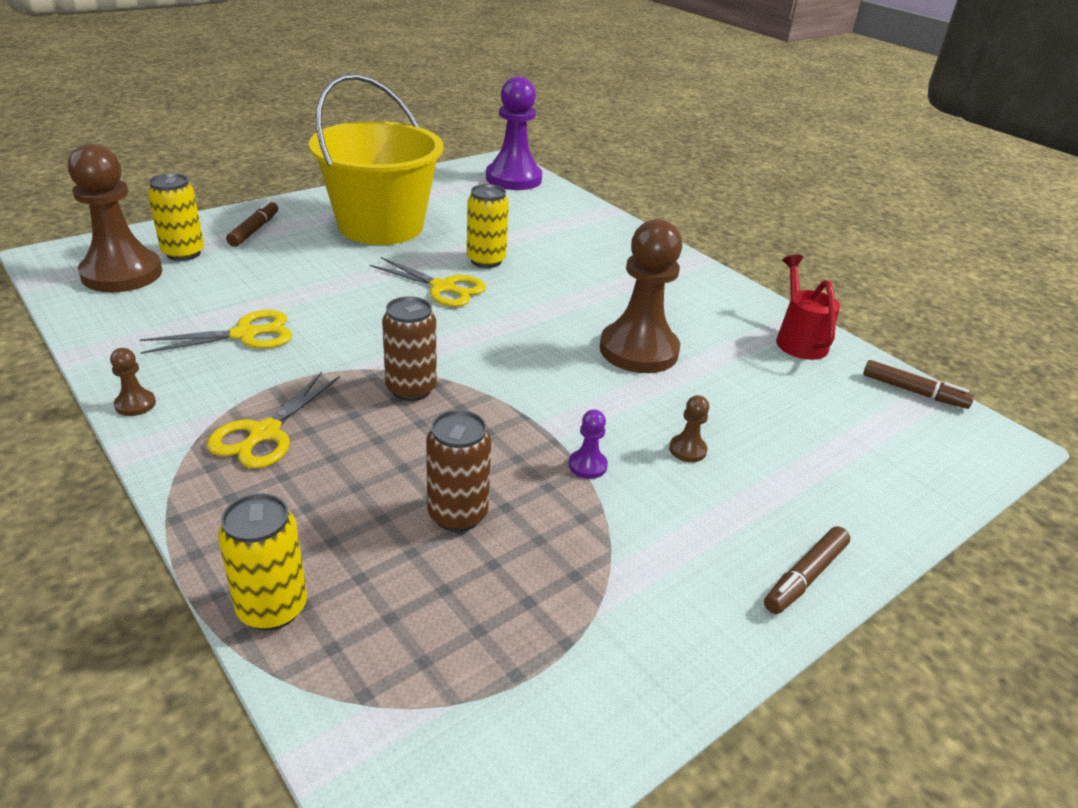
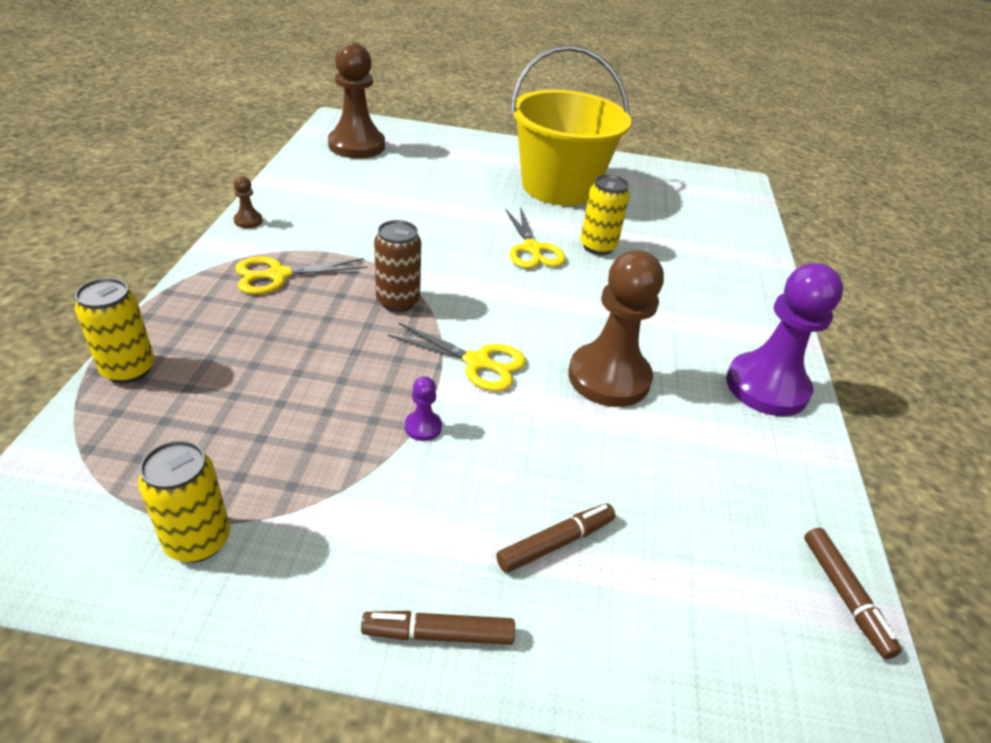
camera: 45 degrees right, 5 degrees up
yellow scissors [139,310,292,354] -> yellow scissors moved to [388,322,526,392]
yellow can [148,173,204,261] -> yellow can moved to [138,440,230,563]
brown marker [226,200,278,247] -> brown marker moved to [496,503,616,573]
brown can [426,410,491,532] -> none
purple pawn [486,76,542,190] -> purple pawn moved to [726,263,843,416]
brown pawn [669,395,709,462] -> none
red watering can [776,255,840,360] -> none

